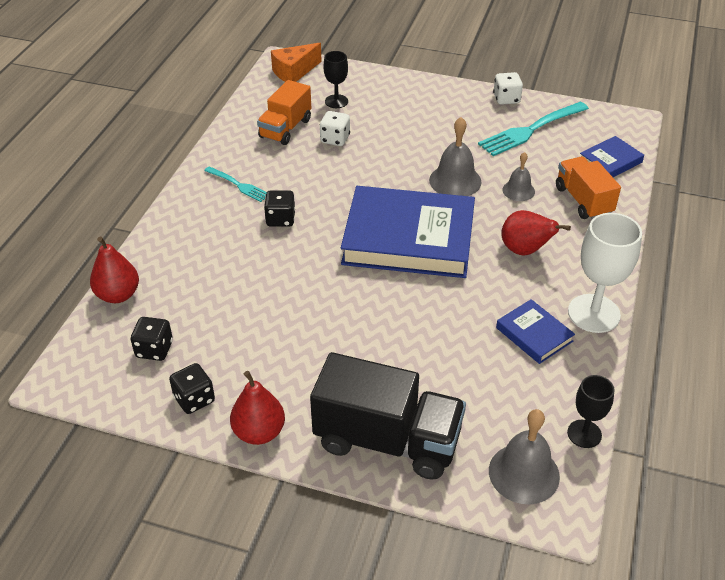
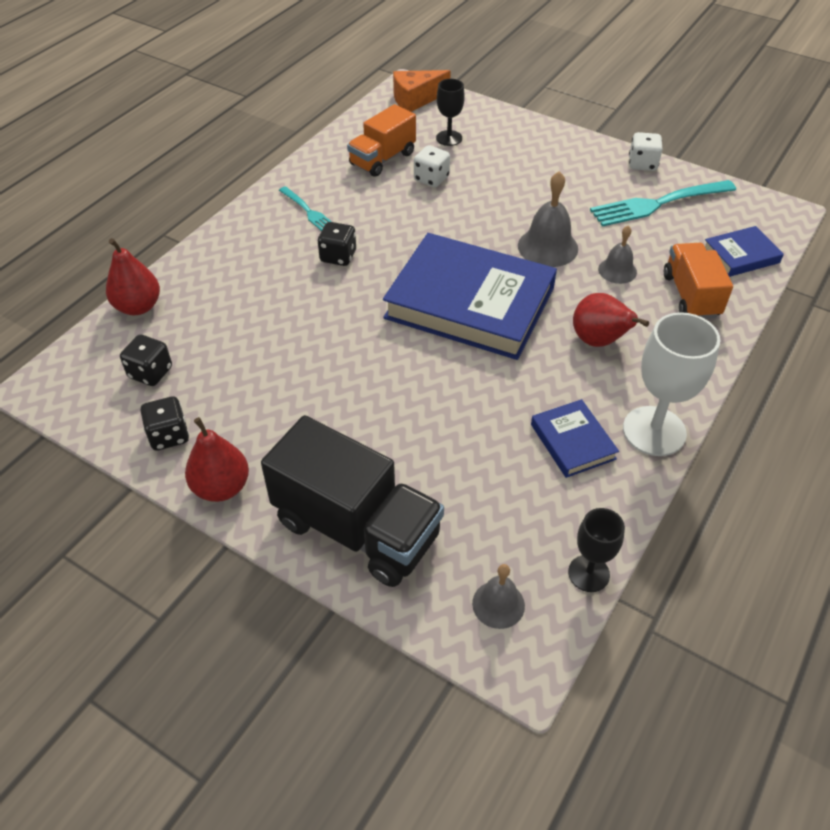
camera: 15 degrees right, 5 degrees up
grey bell [489,409,560,504] -> grey bell [472,564,525,629], size x0.62

